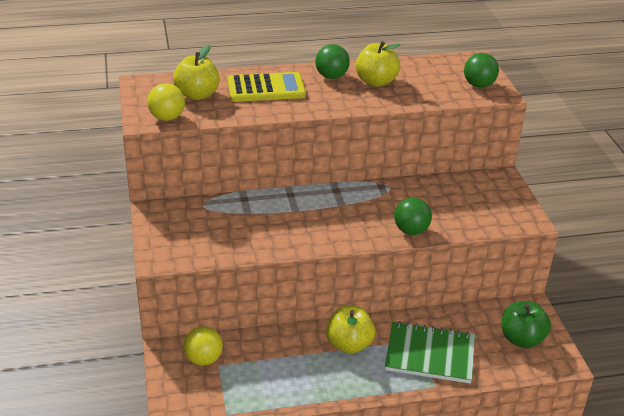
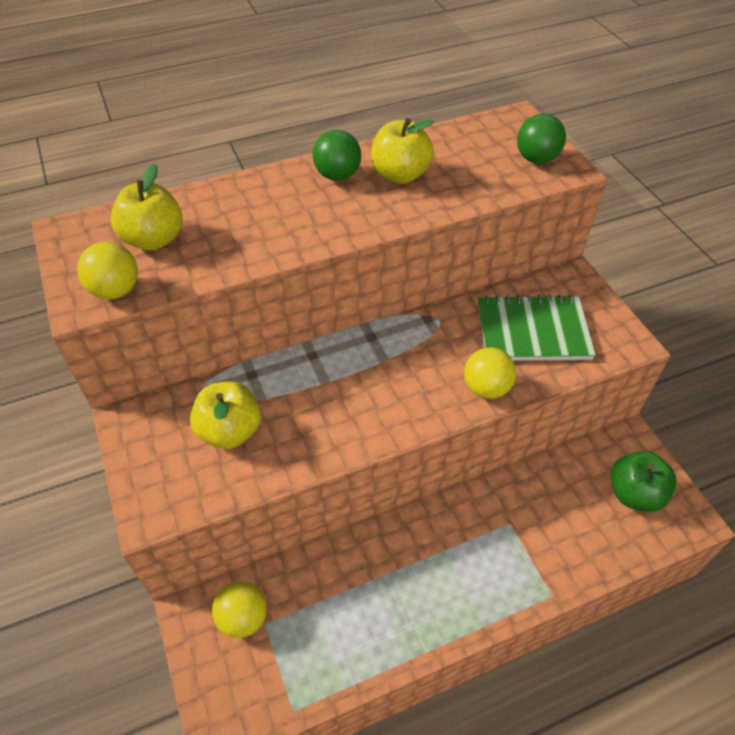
camera: 10 degrees left, 15 degrees up
yellow calculator [228,72,306,102] -> none
yellow apple [326,306,375,354] -> yellow apple moved to [190,381,261,449]
green notebook [385,321,475,384] -> green notebook moved to [478,294,596,361]
green ball [394,198,432,235] -> yellow ball [464,347,516,399]

